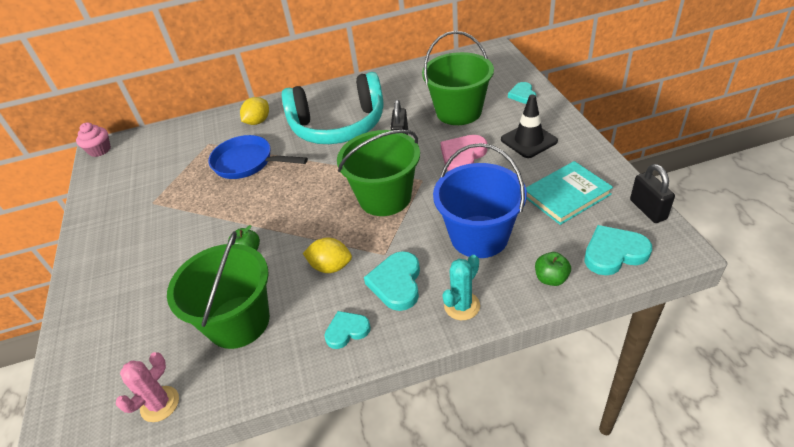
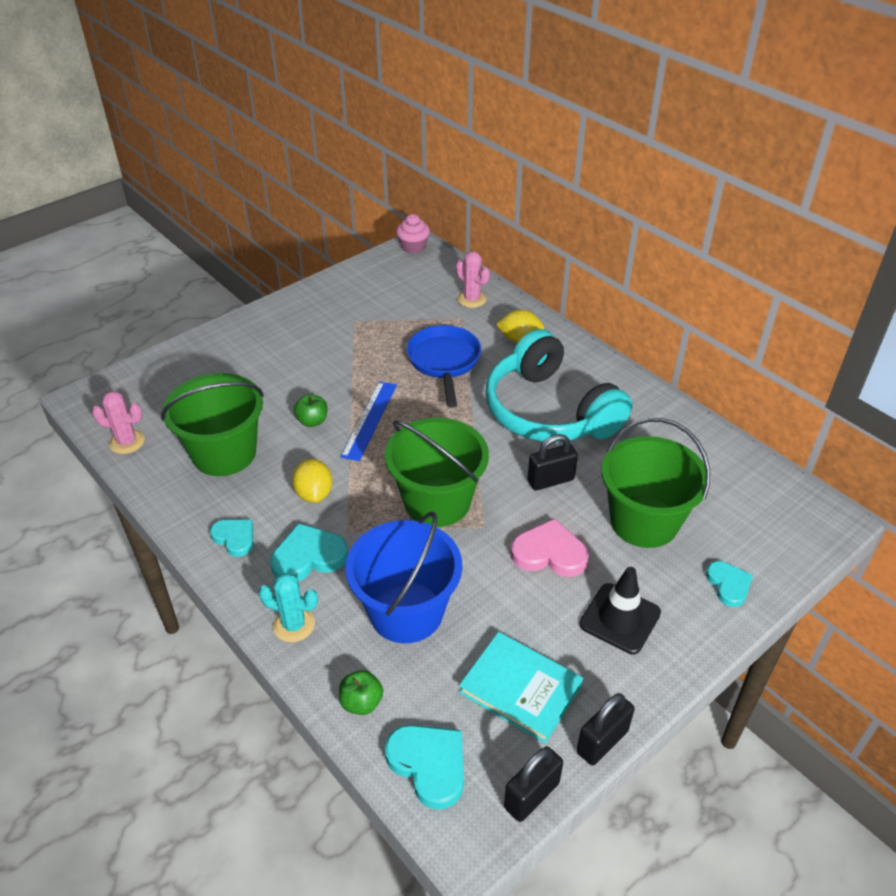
camera: 60 degrees right, 0 degrees up
turquoise heart [508,82,536,104] -> turquoise heart turned 105 degrees clockwise [706,561,753,607]
none -> blue ruler [341,381,397,461]
none -> pink cactus [456,251,490,308]
none -> black padlock [577,693,635,766]

